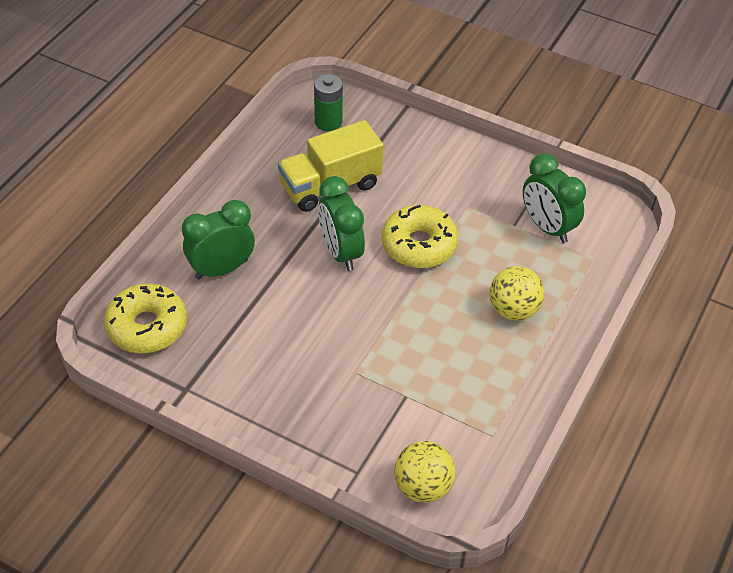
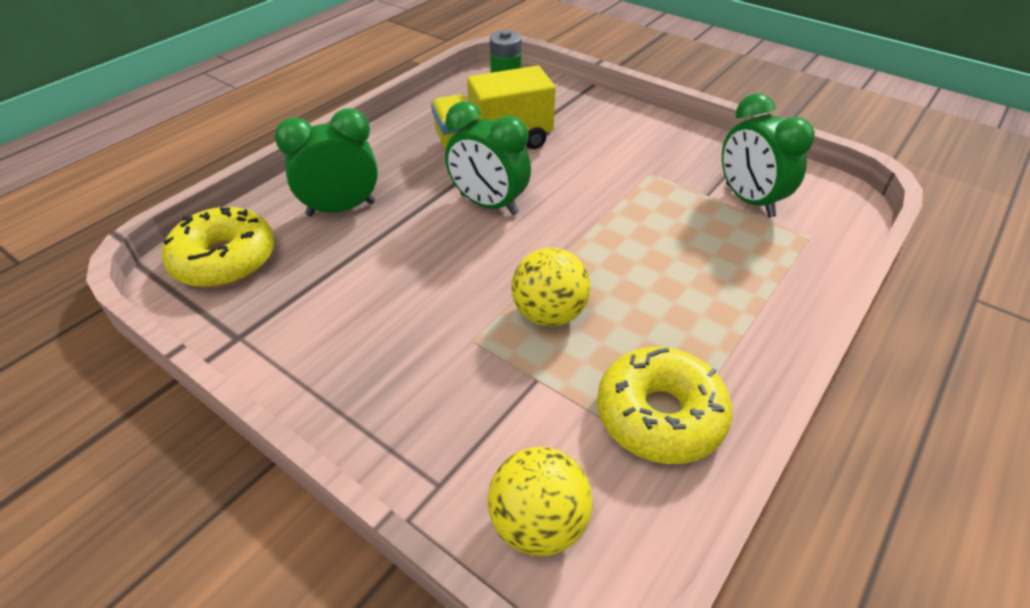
camera: 10 degrees right, 5 degrees down
green clock [318,176,365,271] -> green clock turned 45 degrees counterclockwise [445,101,531,215]
yellow donut [382,205,458,268] -> yellow donut moved to [597,347,732,464]
yellow ball [490,266,544,321] -> yellow ball moved to [511,248,590,327]

